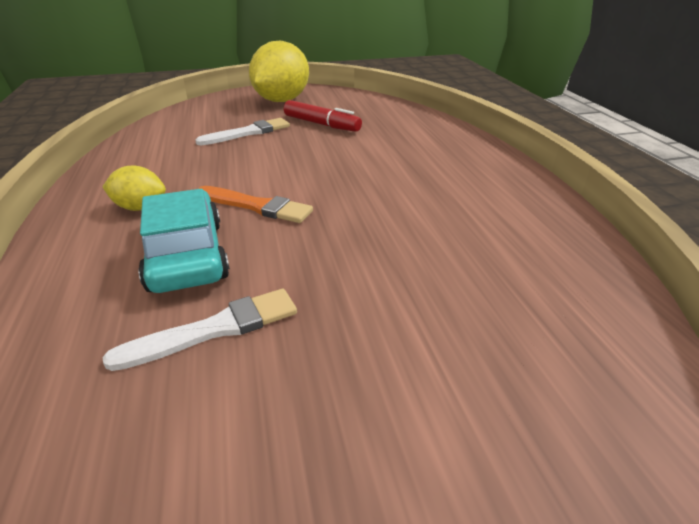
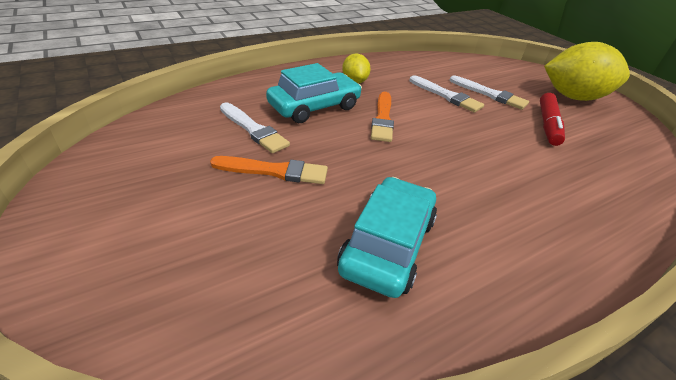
camera: 70 degrees right, 5 degrees up
none -> orange brush [210,156,328,184]
none -> turquoise car [337,177,437,298]
none -> white brush [409,75,484,112]

